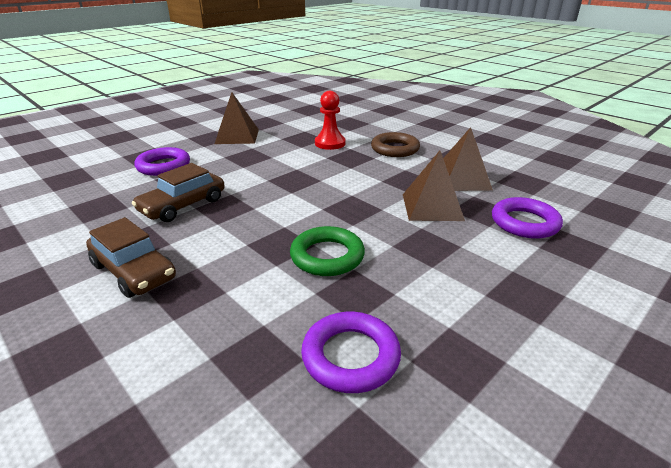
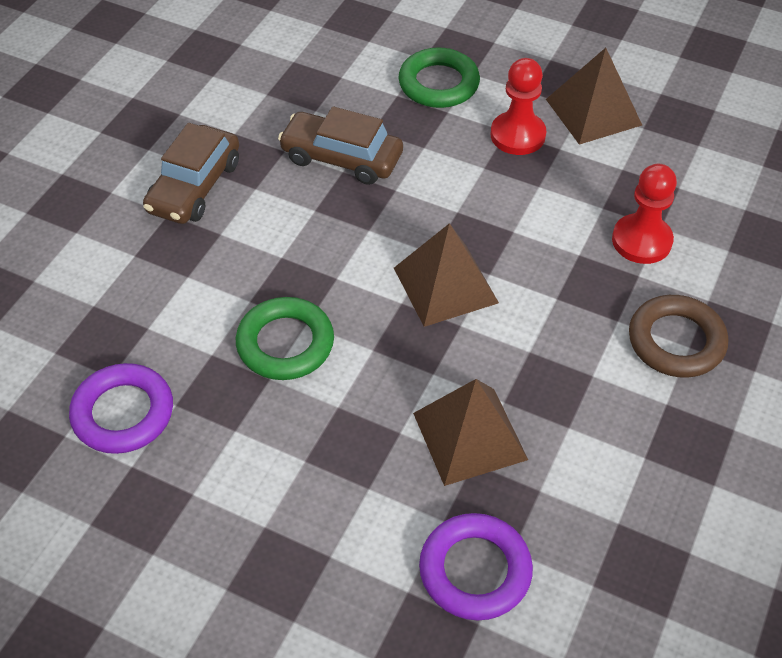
camera: 70 degrees right, 20 degrees up
purple ring [134,147,190,176] -> green ring [399,47,480,108]
brown pyramid [443,127,493,191] -> brown pyramid moved to [394,223,499,327]
none -> red pawn [491,58,546,155]

